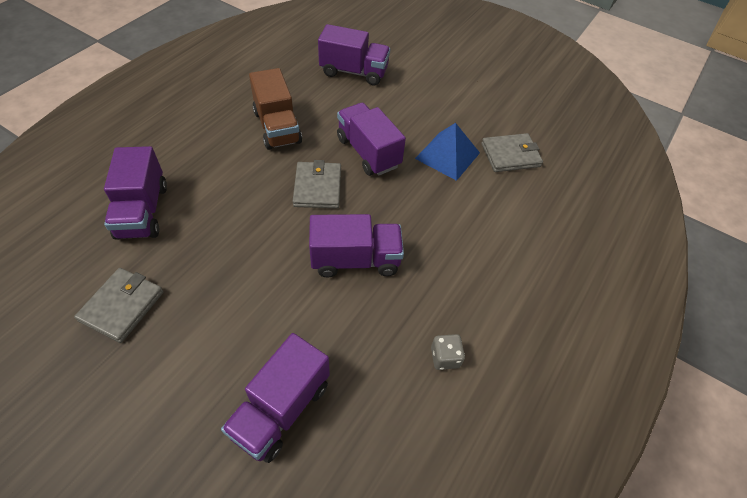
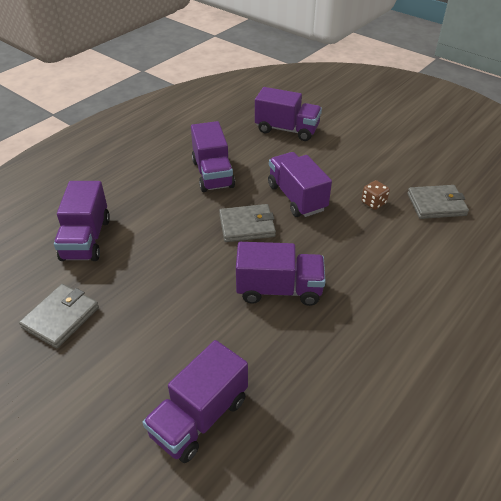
camera: 10 degrees right, 10 degrees down
brown truck [249,68,302,150] -> purple truck [191,121,235,192]
grey wallet [293,160,341,208] -> grey wallet turned 75 degrees clockwise [219,204,276,242]
blue pyramid [415,123,480,181] -> brown dice [361,180,390,210]
grey dice [431,334,465,370] -> none

